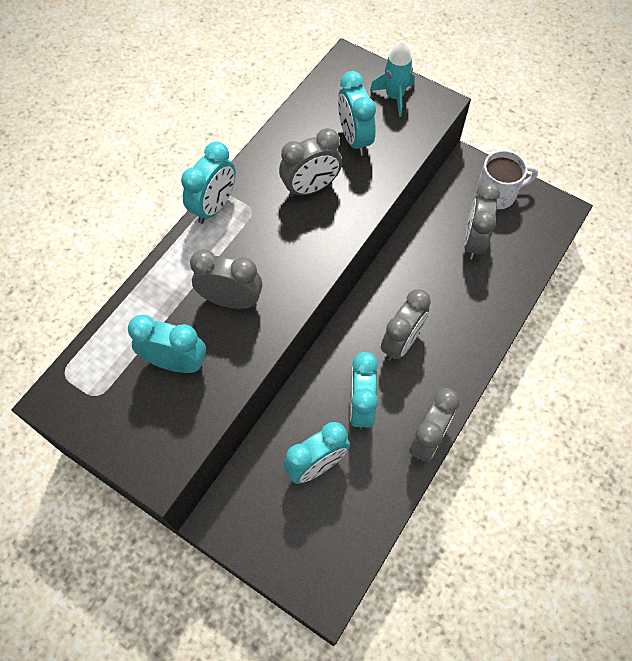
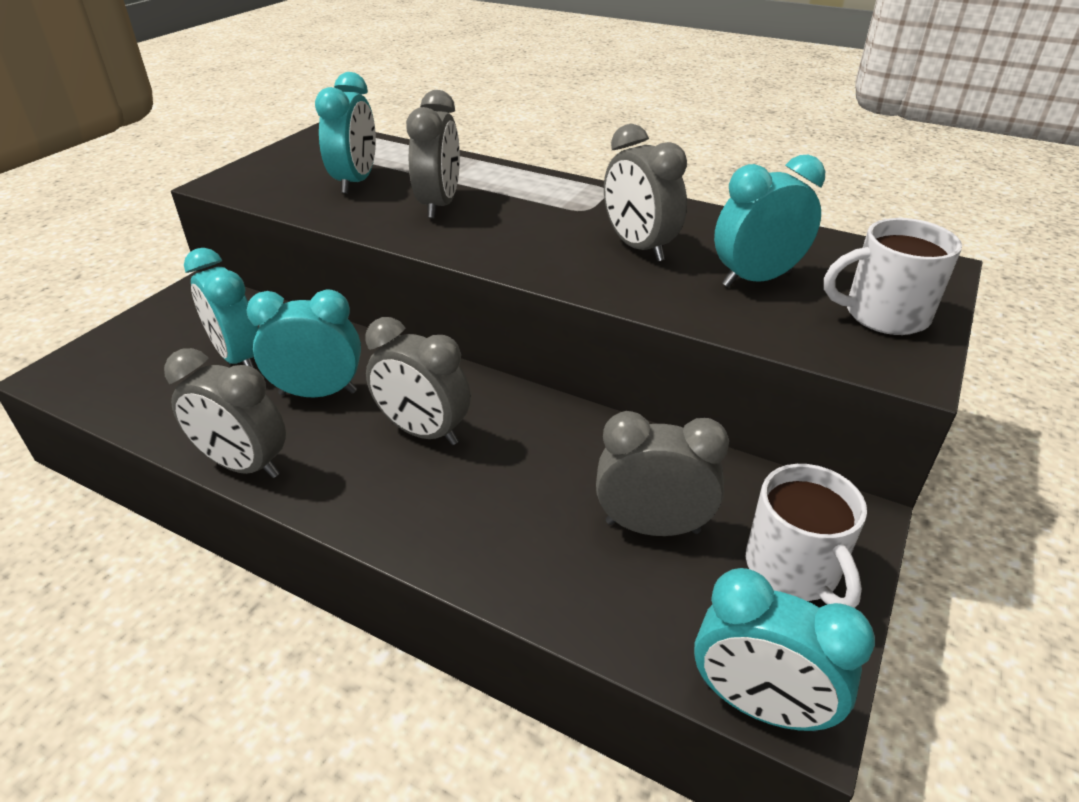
camera: 85 degrees right, 25 degrees down
turquoise clock [181,142,236,224] -> turquoise clock moved to [694,568,875,732]
turquoise rocket [370,40,415,117] -> white mug [824,218,962,335]

